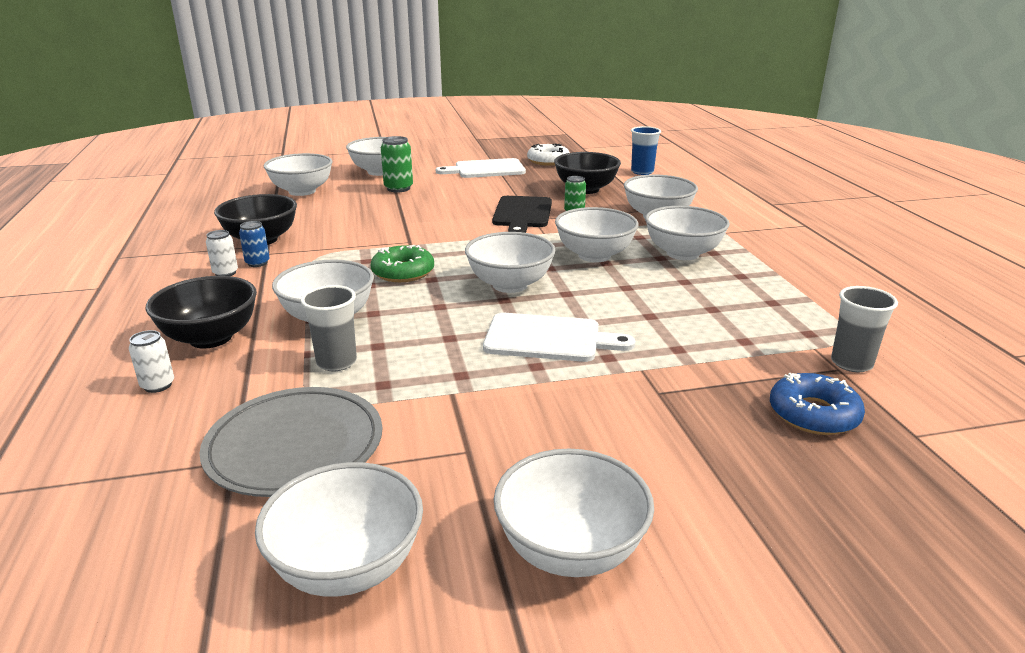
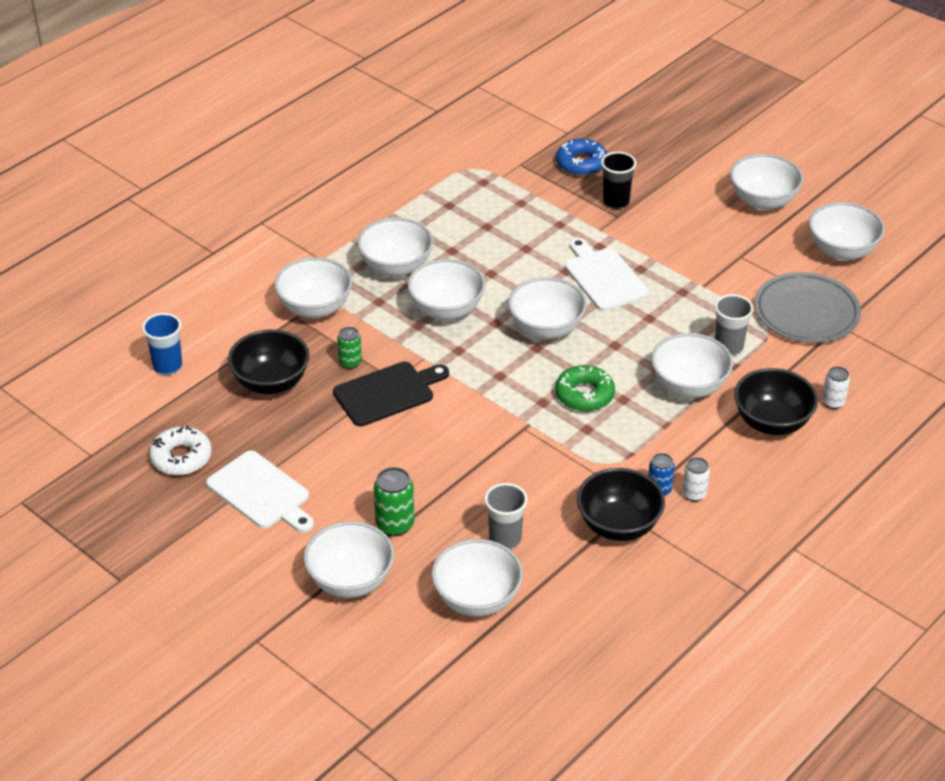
camera: 125 degrees left, 15 degrees up
grey cup [831,286,898,372] -> grey cup moved to [485,483,528,549]
none -> black cup [601,152,636,209]

